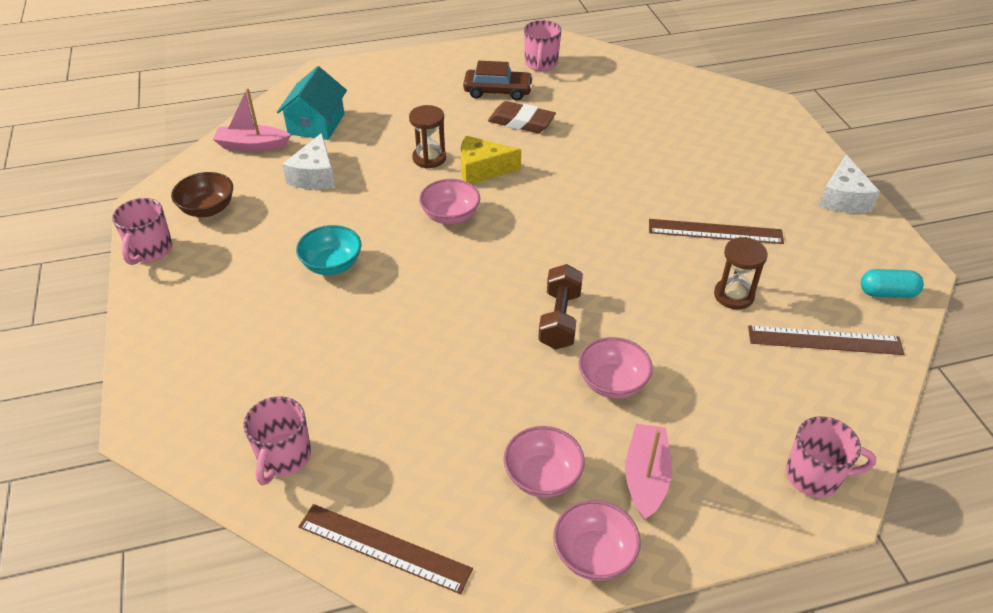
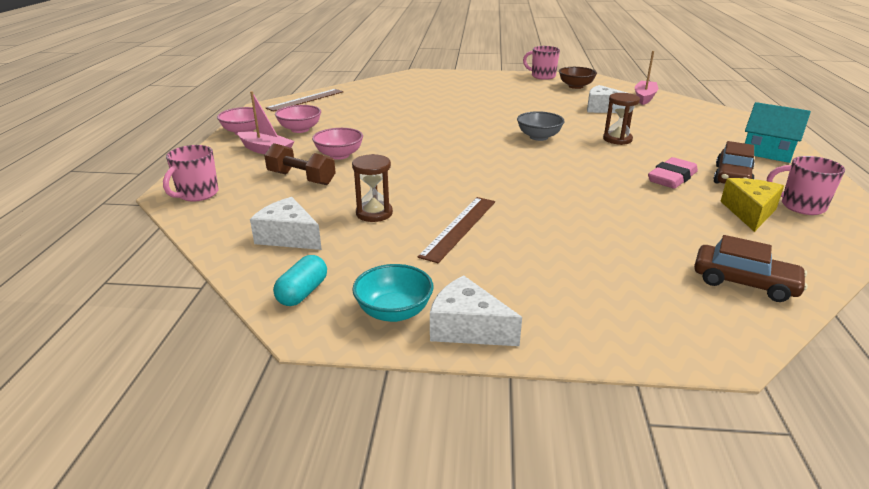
camera: 110 degrees right, 15 degrees down
pink mug [243,396,311,485] -> none
turquoise house [277,66,347,140] -> turquoise house moved to [745,102,811,163]
turquoise bowl [296,225,361,275] -> turquoise bowl moved to [352,264,434,322]
pink bowl [419,179,480,224] -> grey bowl [517,111,565,141]
yellow cheese [461,136,521,184] -> yellow cheese moved to [720,178,784,232]
brown eraser [488,101,556,133] -> pink eraser [648,157,698,189]
brown dumbbell [538,264,583,349] -> brown dumbbell moved to [264,143,336,185]
brown ruler [748,325,904,355] -> white cheese [250,197,322,250]
none -> brown car [694,235,808,302]

